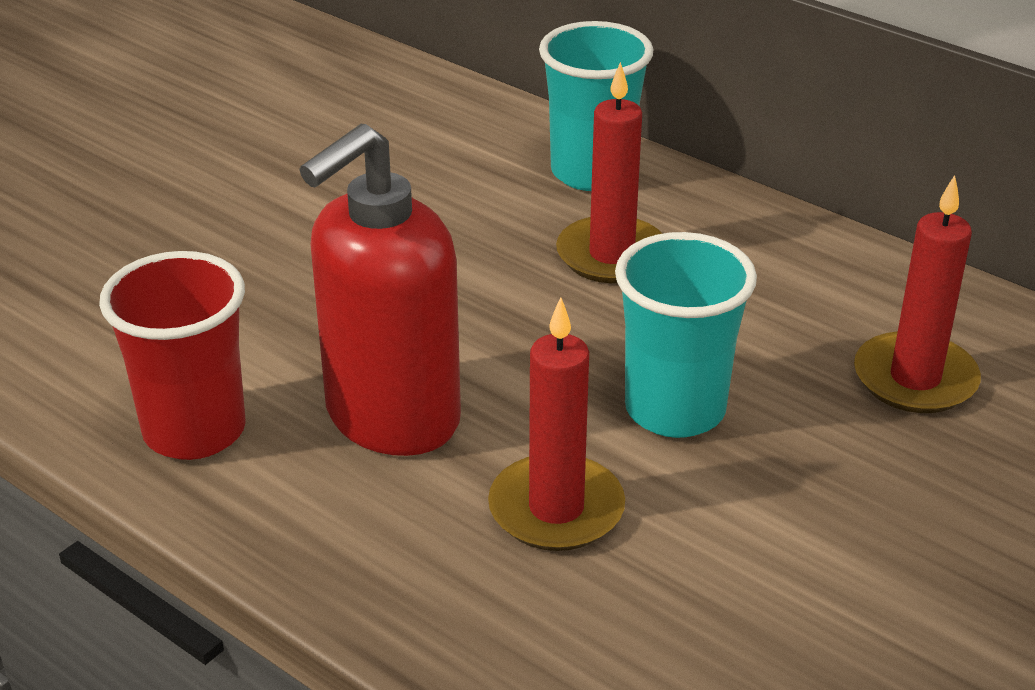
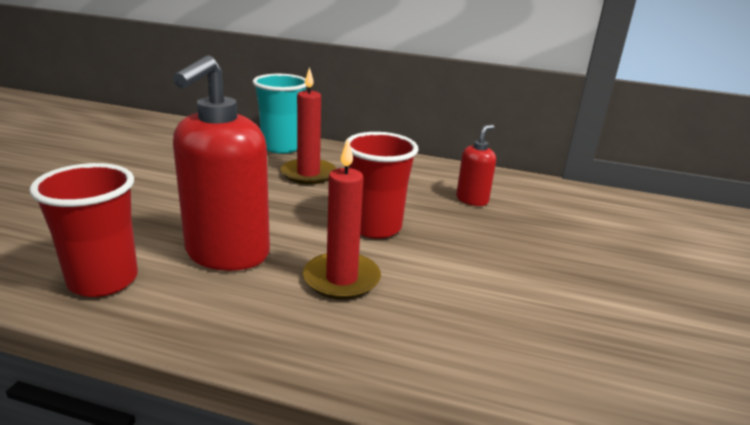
camera: 25 degrees left, 10 degrees down
turquoise cup [615,232,757,438] -> red cup [344,132,418,239]
red candle [854,175,981,413] -> red soap dispenser [456,125,496,206]

